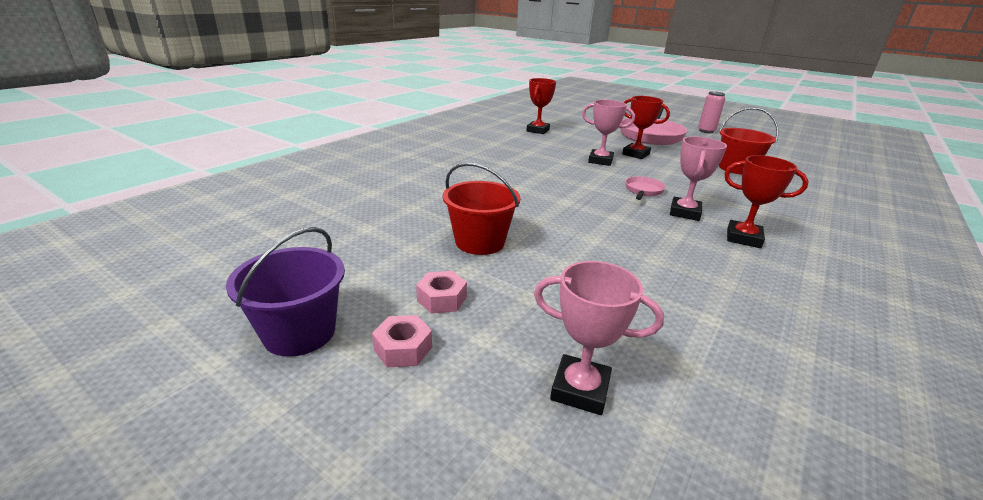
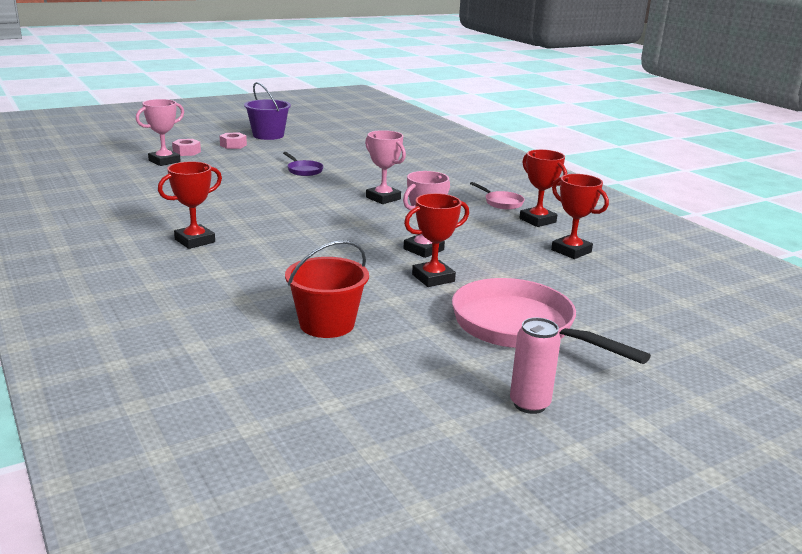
camera: 115 degrees right, 5 degrees down
pink nut [416,271,467,313] -> pink nut moved to [172,139,201,156]
red bucket [443,162,520,255] -> purple pan [283,152,323,176]
pink pan [625,176,666,200] -> pink pan moved to [470,182,525,209]
pink trophy [670,136,727,221] -> pink trophy moved to [365,130,406,204]
none -> red trophy [519,149,567,227]

